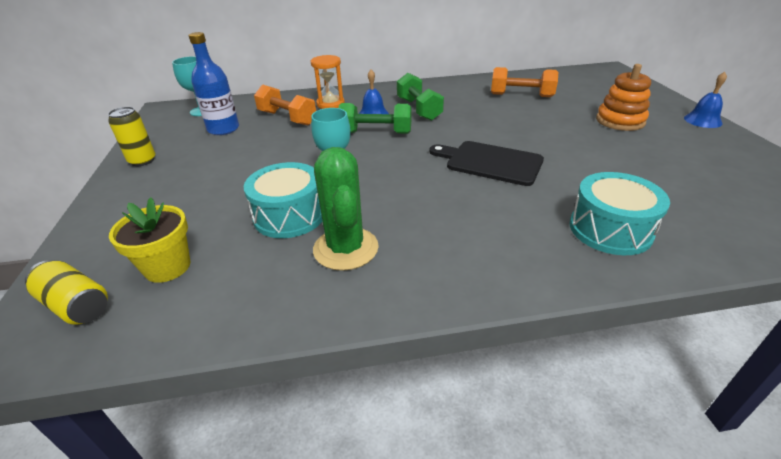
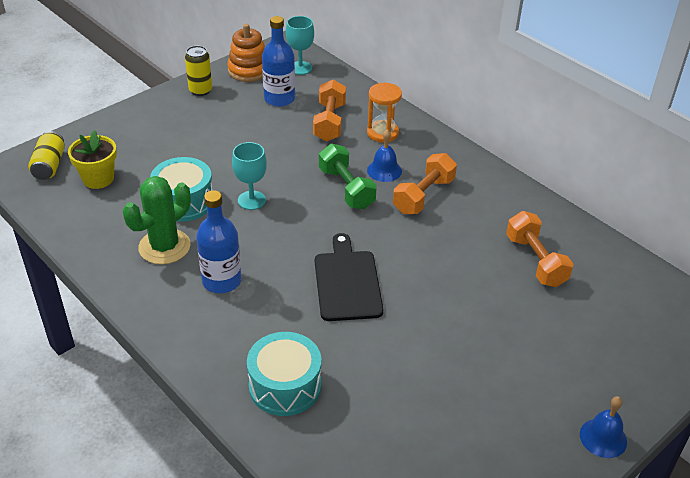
camera: 55 degrees right, 5 degrees up
green dumbbell [397,73,444,121] -> orange dumbbell [393,153,457,214]
orange stacking toy [596,64,651,131] -> orange stacking toy moved to [227,24,265,82]
none -> blue bottle [196,190,241,293]

